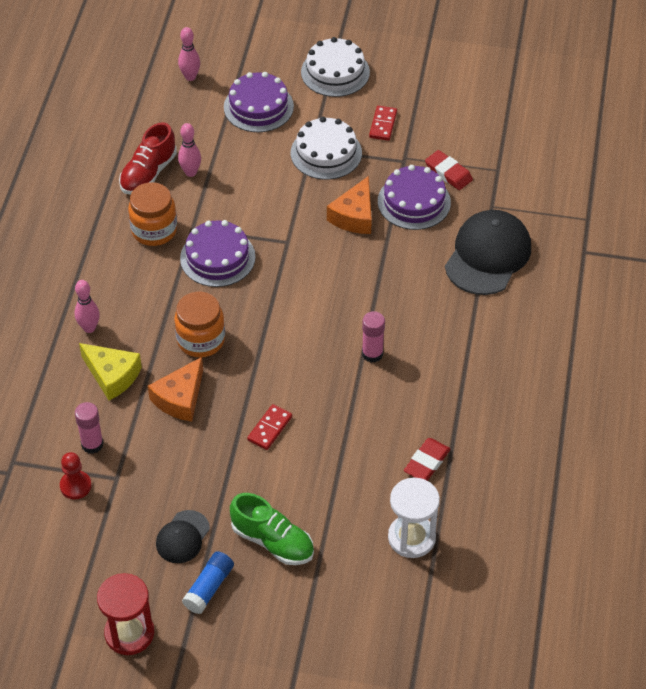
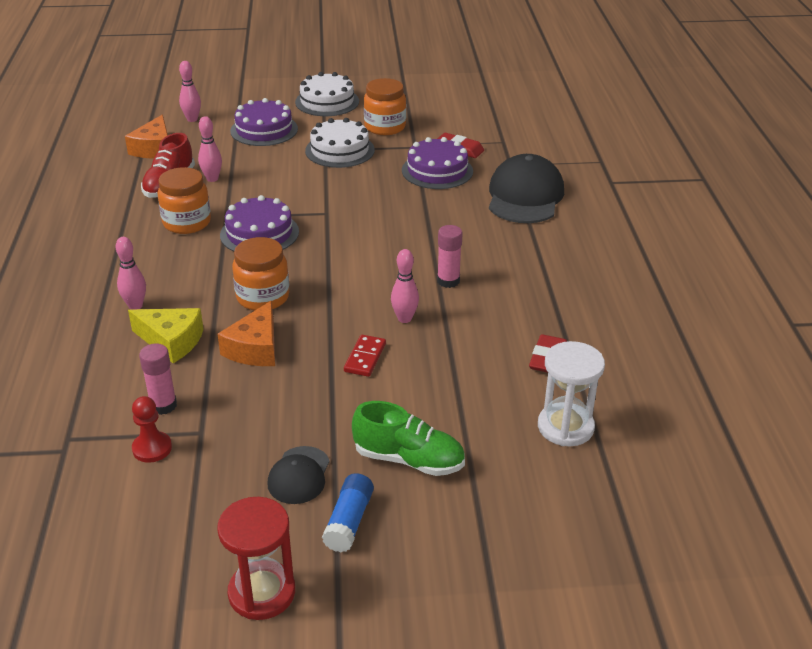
camera: 15 degrees left, 15 degrees down
orange cheese [327,176,372,234] -> orange cheese moved to [125,115,168,159]
red domino [369,106,397,141] -> orange jar [364,78,406,135]
none -> pink bowling pin [391,249,419,323]

